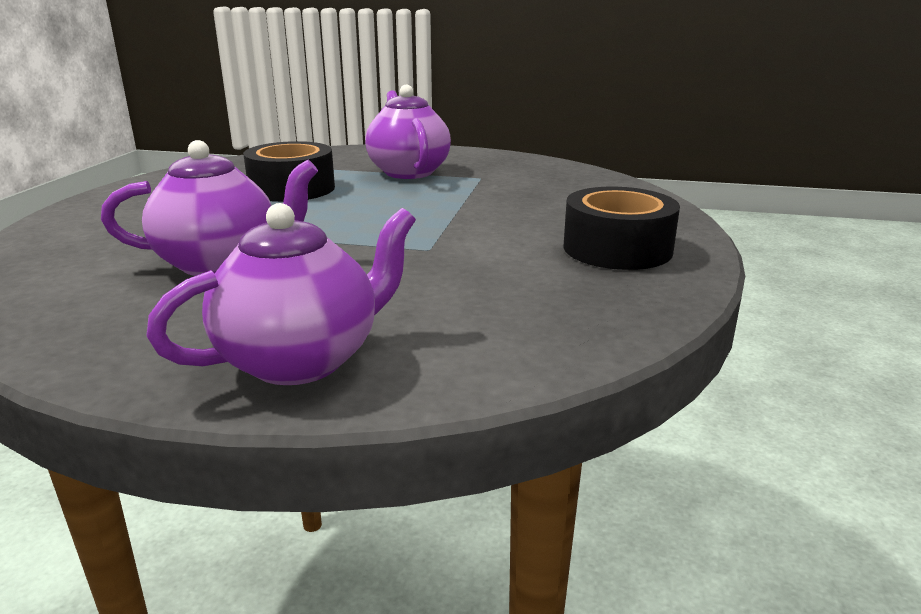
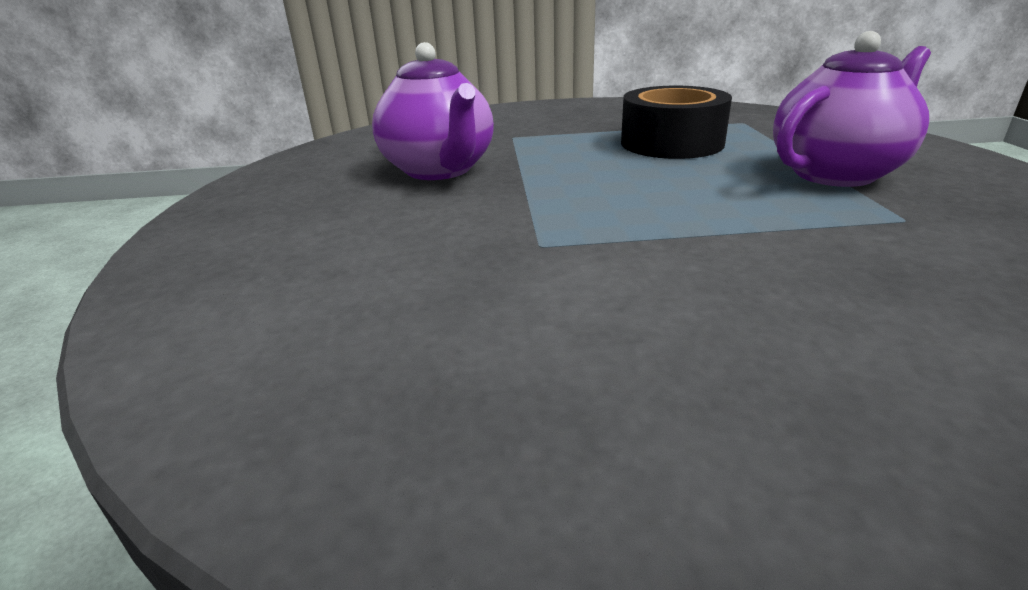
camera: 75 degrees right, 5 degrees up
purple teapot [146,203,416,385] -> none
black tape [563,187,680,270] -> none

